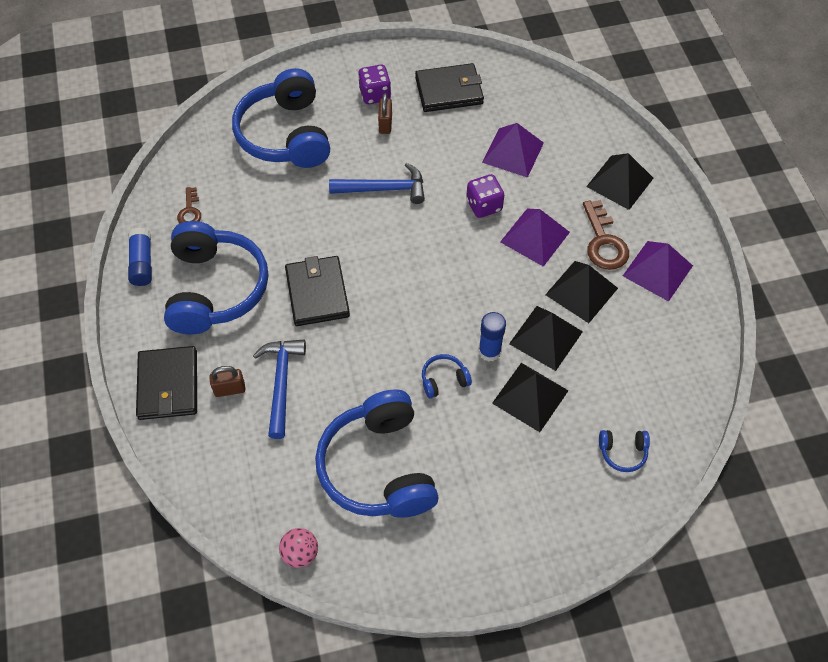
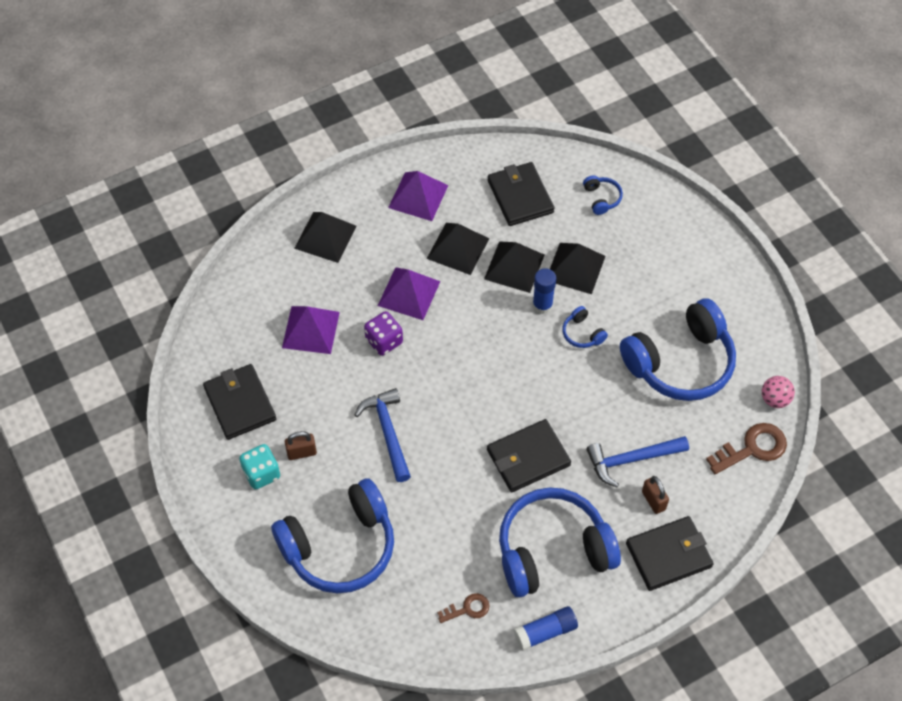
camera: 105 degrees left, 0 degrees up
purple dice [358,65,391,104] -> turquoise dice [239,444,280,489]
brown key [583,200,629,270] -> brown key moved to [706,423,787,474]
none -> black wallet [487,162,555,226]

